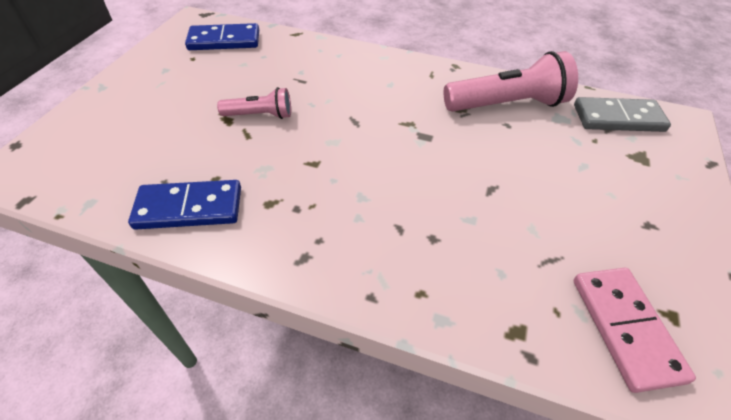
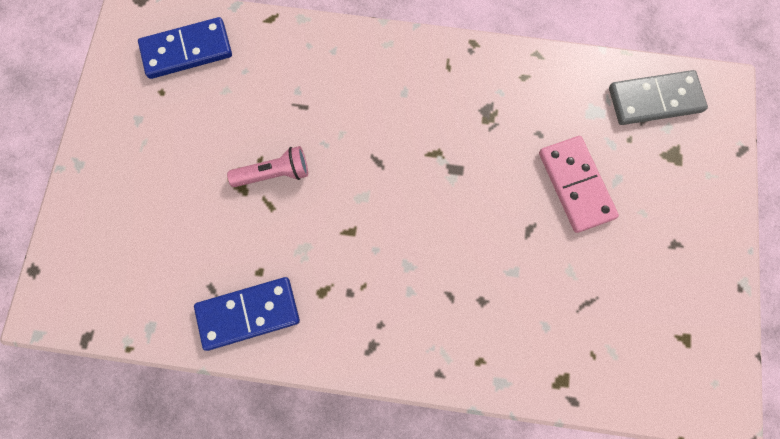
camera: 10 degrees left, 25 degrees up
pink flashlight [444,51,578,112] -> none
pink domino [574,268,696,393] -> pink domino moved to [539,136,619,233]

